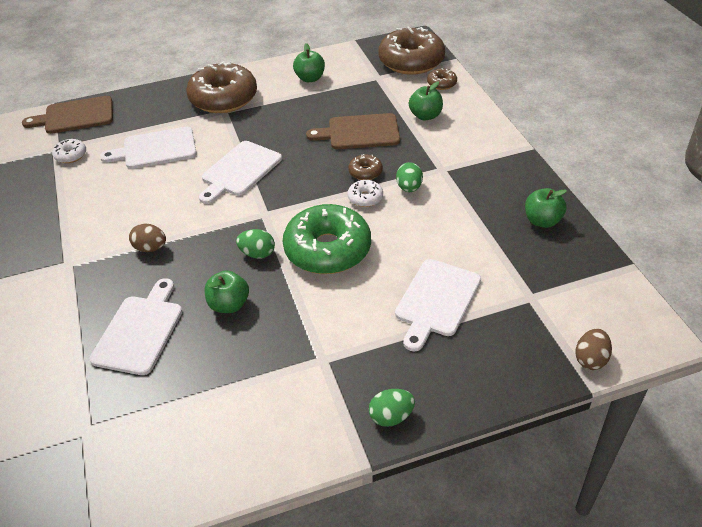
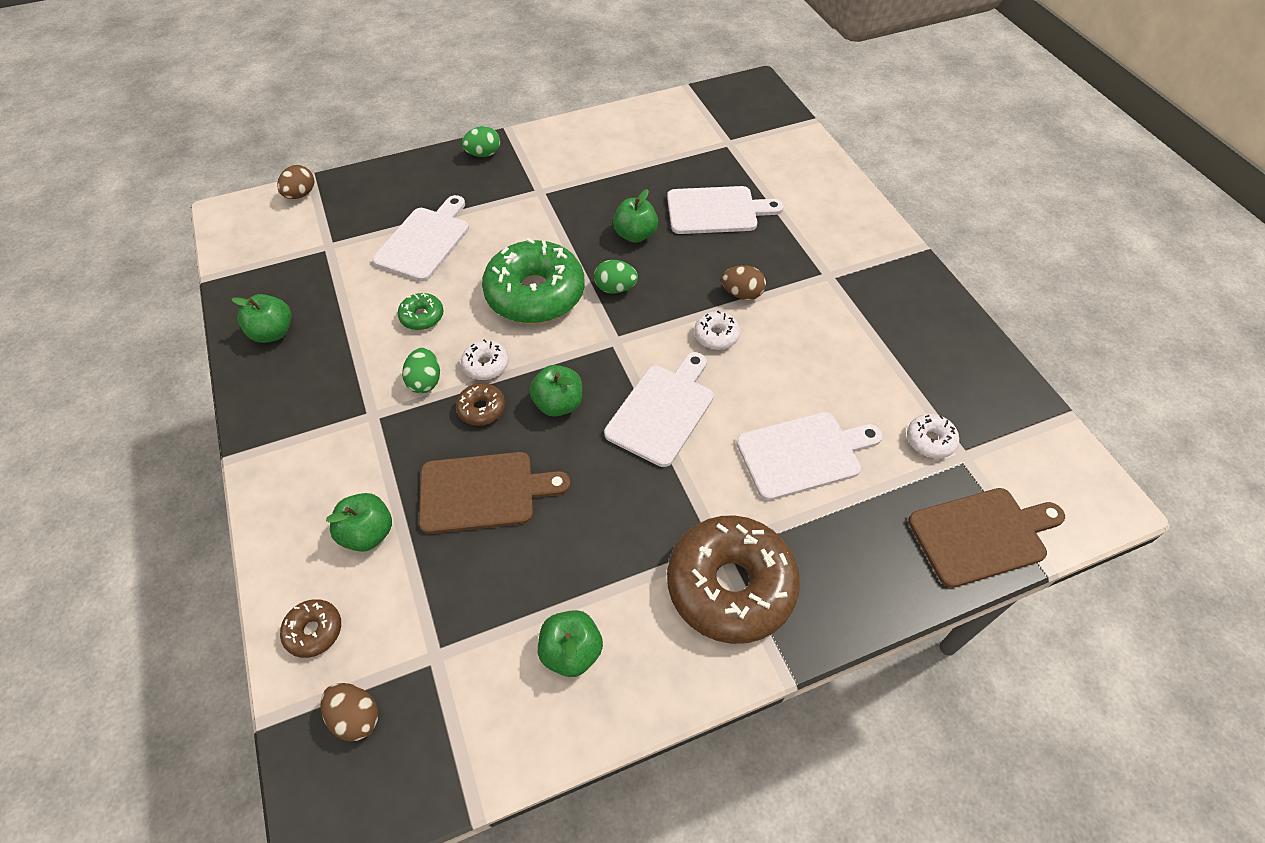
camera: 175 degrees right, 10 degrees up
white cutting board [89,278,182,375] -> white cutting board turned 105 degrees counterclockwise [667,186,784,234]
brown donut [378,27,445,75] -> brown egg [320,683,378,741]
none -> green donut [398,293,444,330]
none -> green apple [529,365,582,416]
none -> white donut [694,311,740,350]

